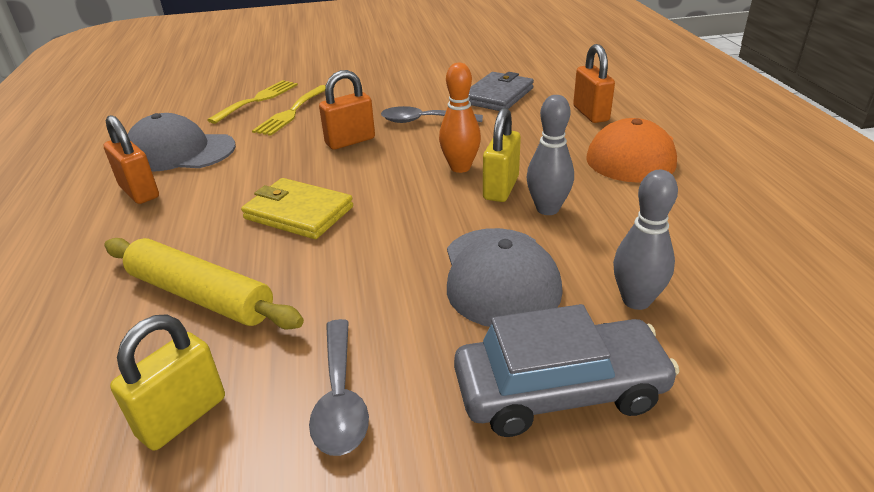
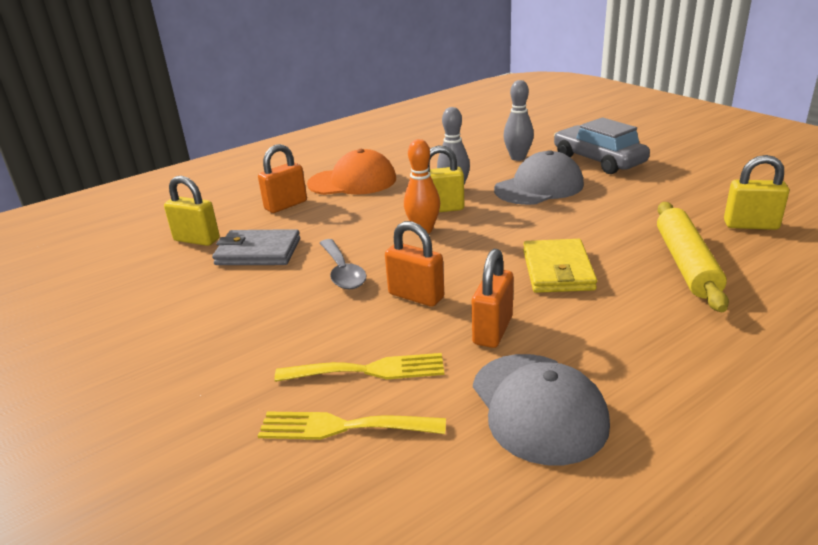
camera: 115 degrees left, 5 degrees down
orange padlock [104,115,159,204] -> orange padlock moved to [472,249,513,348]
grey spoon [309,319,369,456] -> none
none -> yellow padlock [164,176,220,246]

